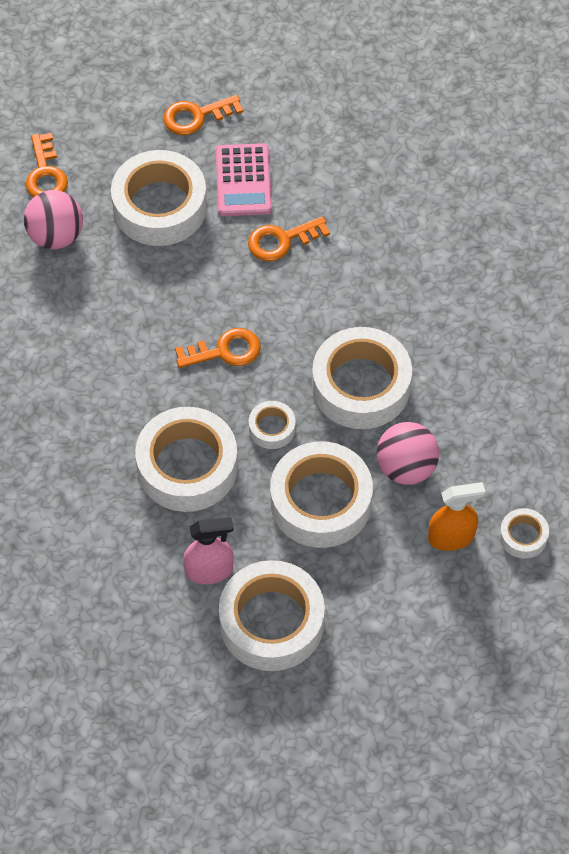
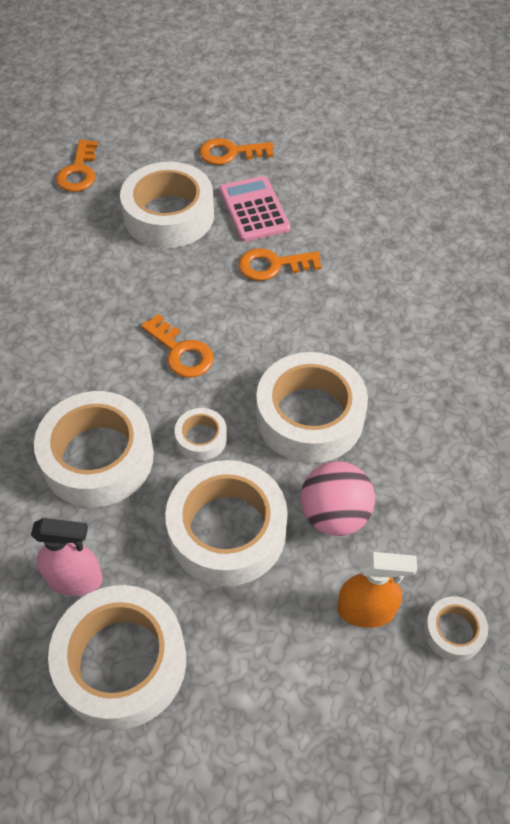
camera: 15 degrees right, 5 degrees down
pink ball [24,190,83,249] -> none
orange key [175,328,261,368] -> orange key turned 45 degrees clockwise [141,314,214,378]
pink calculator [216,143,272,216] -> pink calculator turned 150 degrees clockwise [219,176,290,242]

